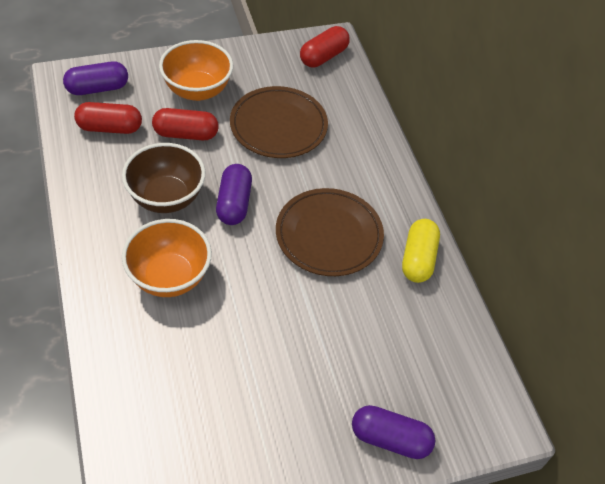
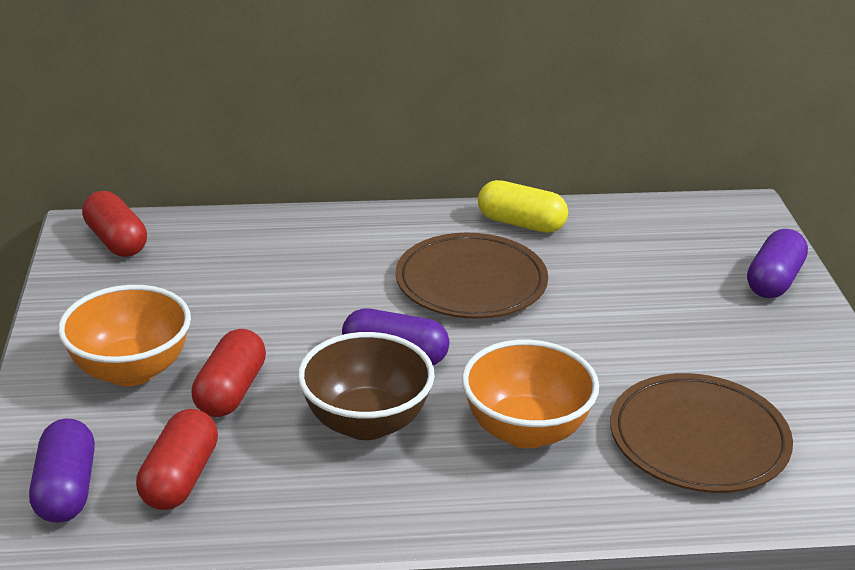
camera: 75 degrees left, 20 degrees down
brown plate [230,86,328,158] -> brown plate moved to [610,373,793,493]

